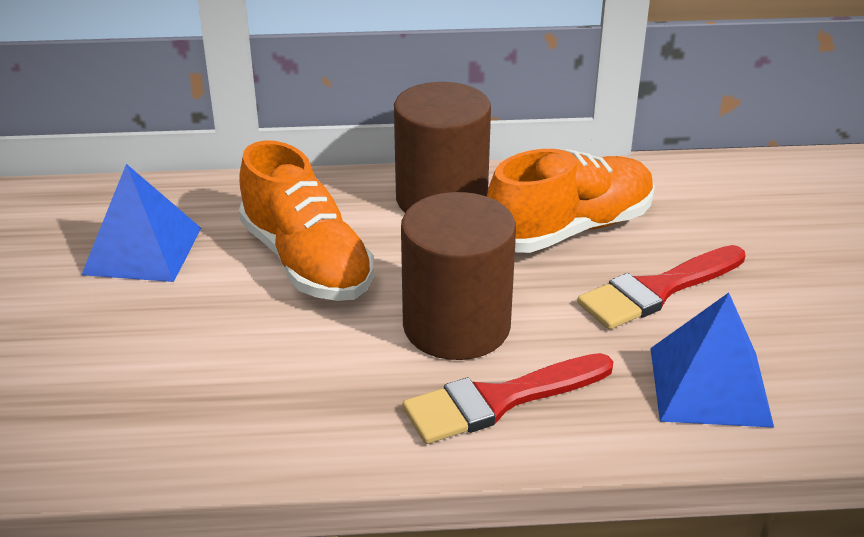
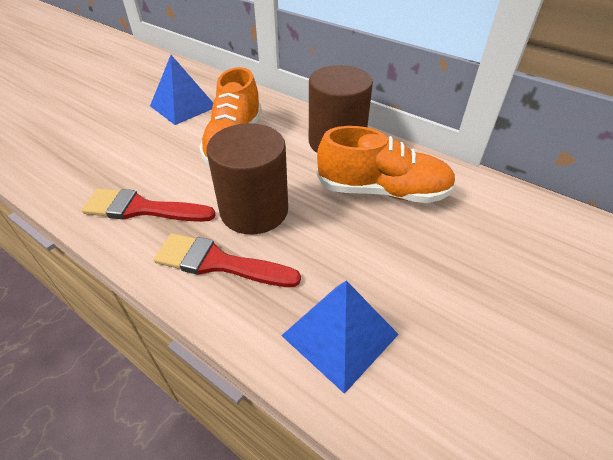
camera: 40 degrees right, 10 degrees up
red brush [577,245,745,329] -> red brush moved to [82,189,216,222]

